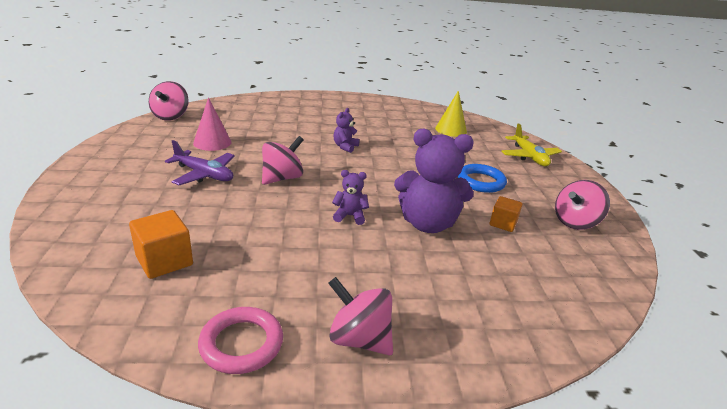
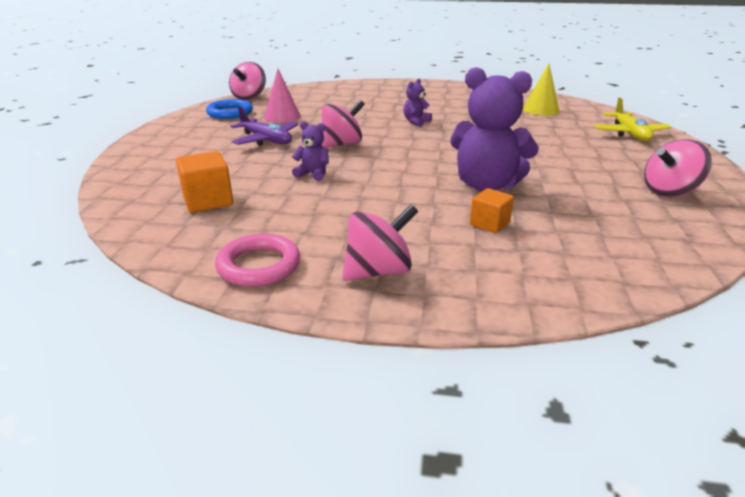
camera: 15 degrees right, 0 degrees up
pink spinning top [328,277,393,355] -> pink spinning top turned 105 degrees clockwise [342,204,418,281]
purple teddy bear [332,170,369,225] -> purple teddy bear moved to [292,121,329,181]
blue ring [458,164,507,193] -> blue ring moved to [206,99,253,119]
orange cube [490,196,523,232] -> orange cube moved to [470,188,514,233]

